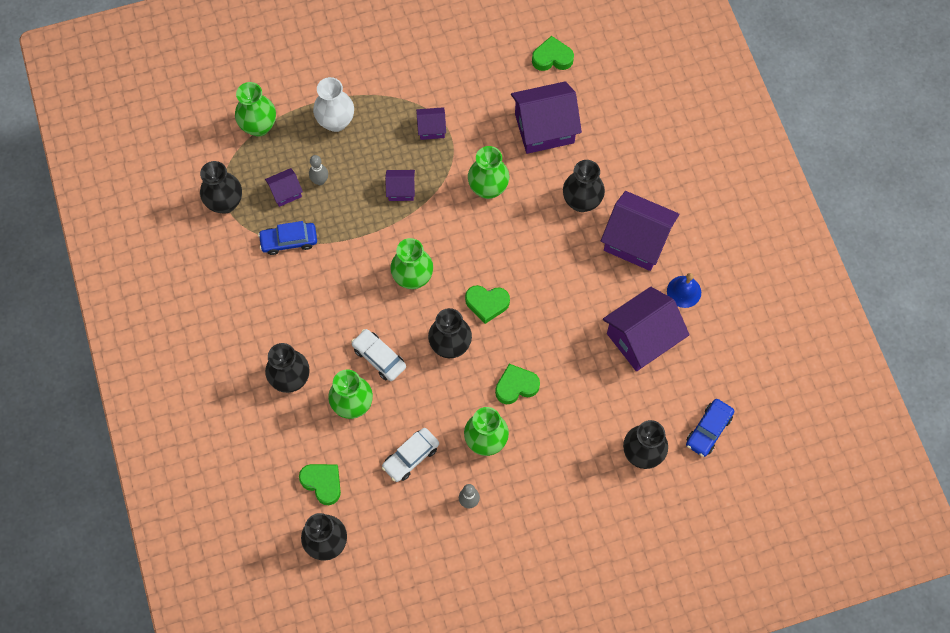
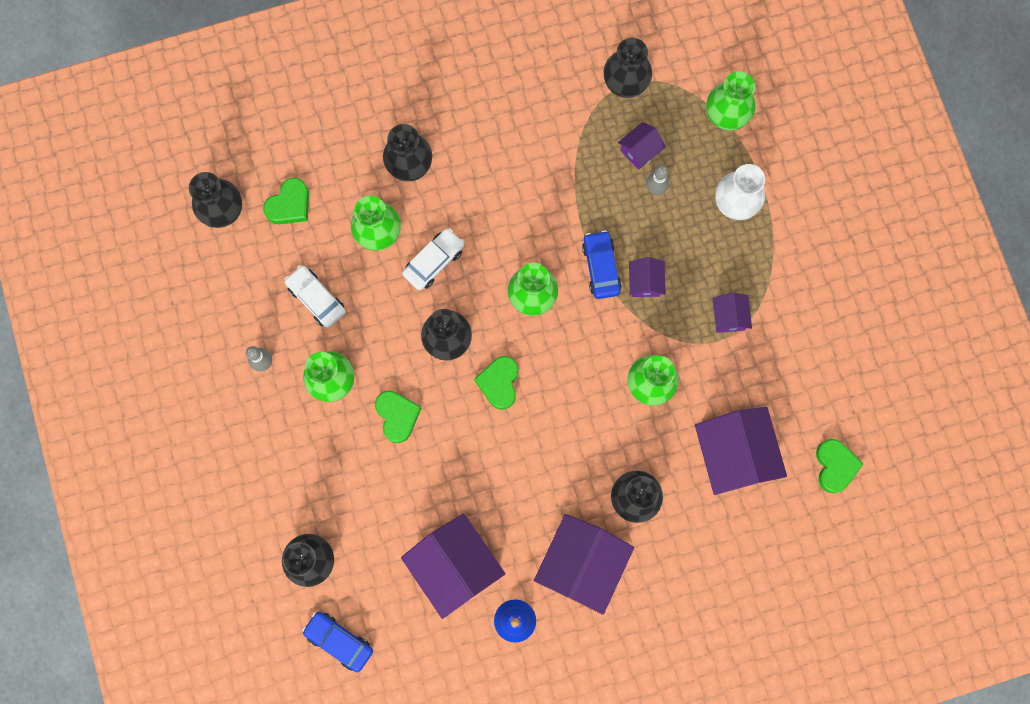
camera: 90 degrees right, 10 degrees up
blue car [258,221,317,255] -> blue car moved to [582,230,622,299]
purple house [265,168,303,207] -> purple house turned 75 degrees clockwise [618,122,666,170]

